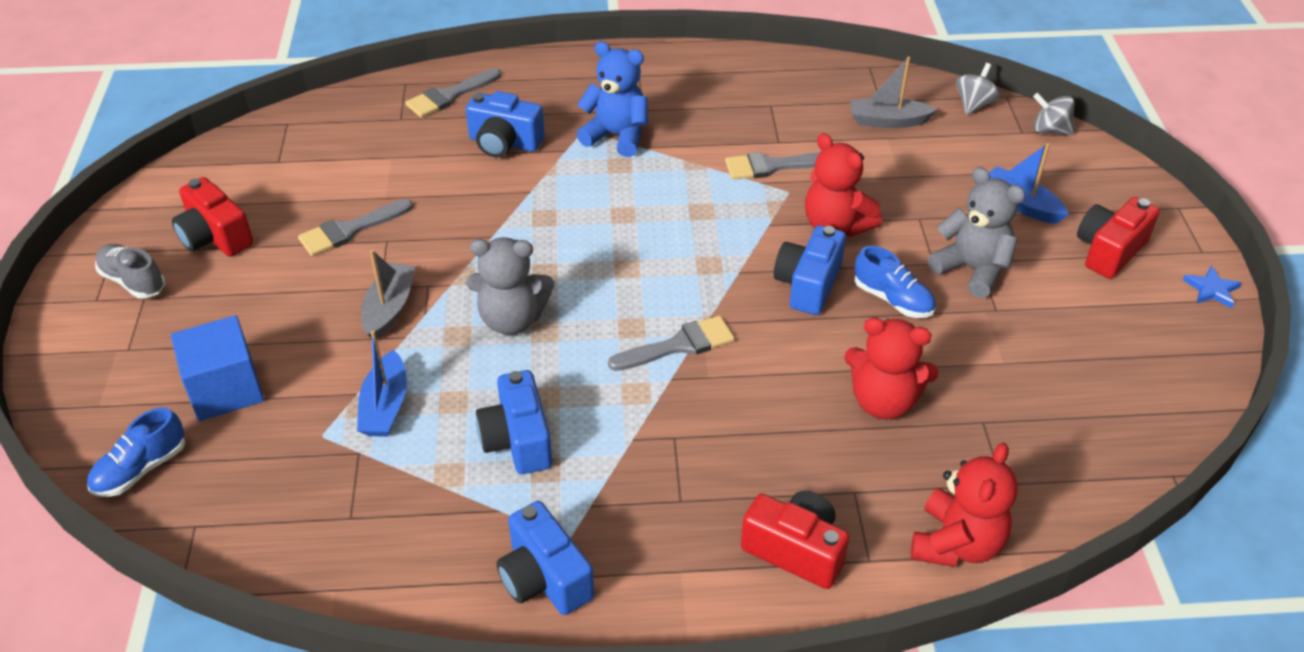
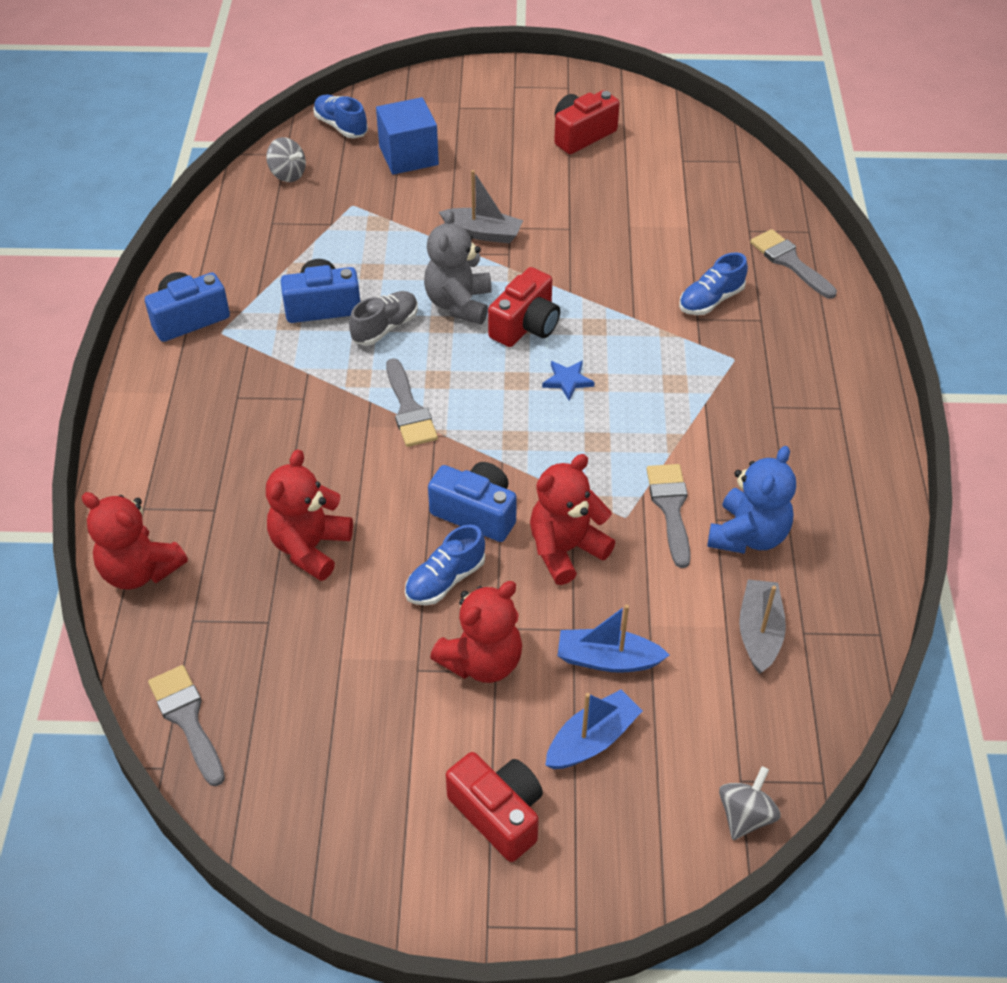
camera: 95 degrees right, 5 degrees up
grey shoe [95,244,165,298] -> grey shoe moved to [349,291,418,346]
grey brush [298,199,413,256] -> grey brush moved to [148,665,225,786]
blue boat [357,331,407,437] -> blue boat moved to [557,604,669,673]
blue camera [466,91,545,158] -> blue shoe [679,252,748,315]
blue teddy bear [577,41,648,157] -> blue teddy bear moved to [707,446,796,554]
red camera [741,491,849,589] -> red camera moved to [488,267,560,347]
grey teddy bear [928,167,1026,298] -> red teddy bear [430,581,522,683]
grey spinning top [956,63,1000,115] -> grey spinning top moved to [266,137,306,182]
blue star [1183,266,1241,308] -> blue star moved to [542,360,594,400]

